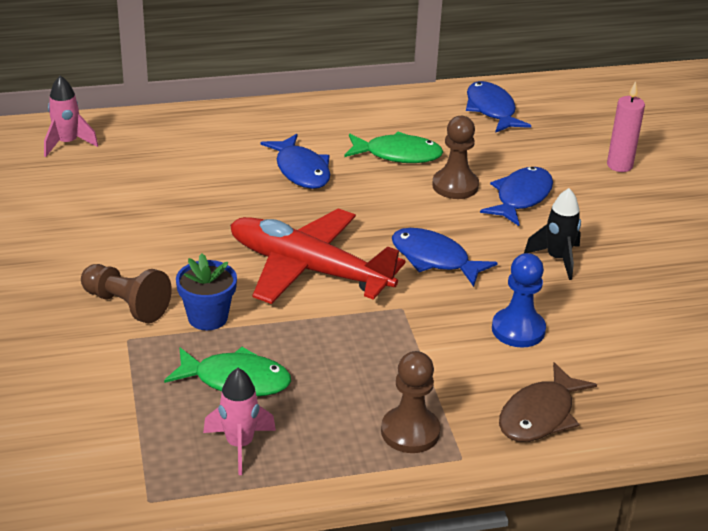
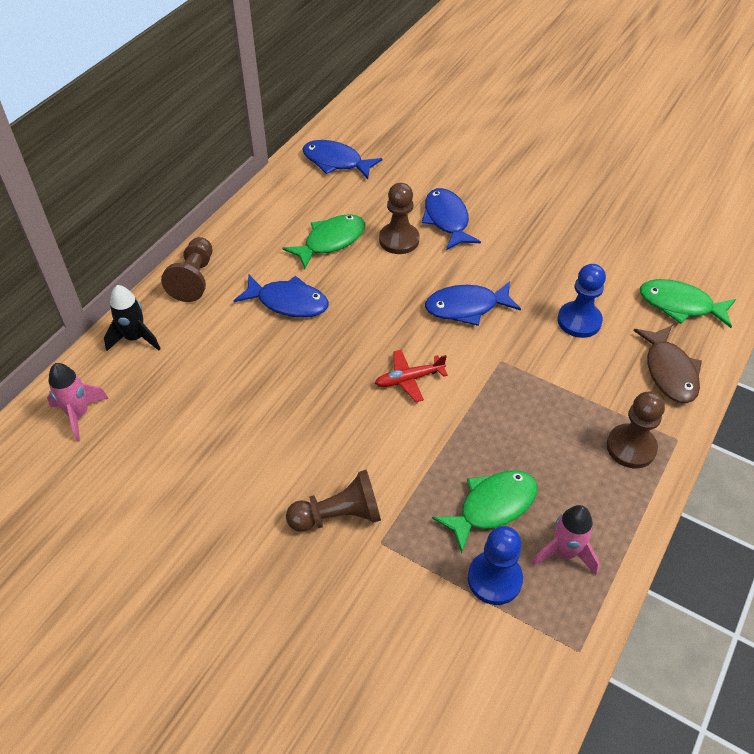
camera: 45 degrees left, 15 degrees up
blue flower pot [176,253,237,330] -> none
red plane [230,208,405,304] -> red plane [375,350,448,402], size x0.44
black rocket [524,188,581,280] -> black rocket moved to [104,285,161,351]
pink candle [607,81,645,172] -> none
none -> brown pawn [161,237,212,302]
none -> blue pawn [468,526,523,605]
none -> green fish [640,279,736,328]

